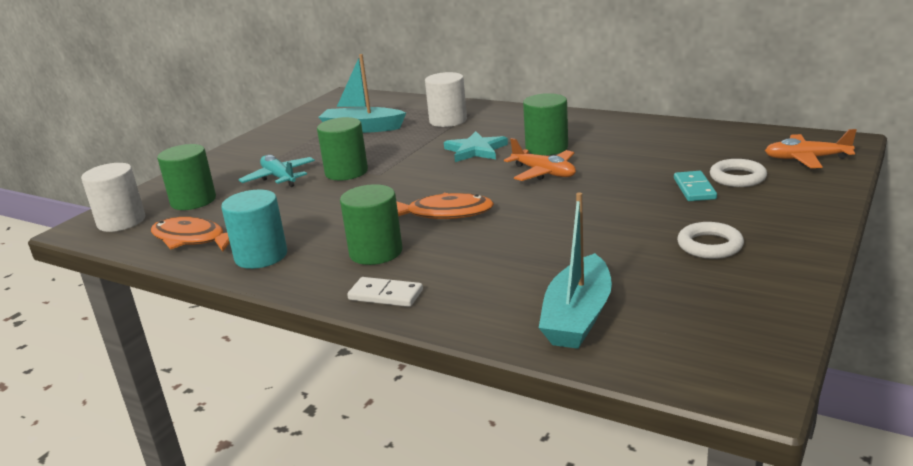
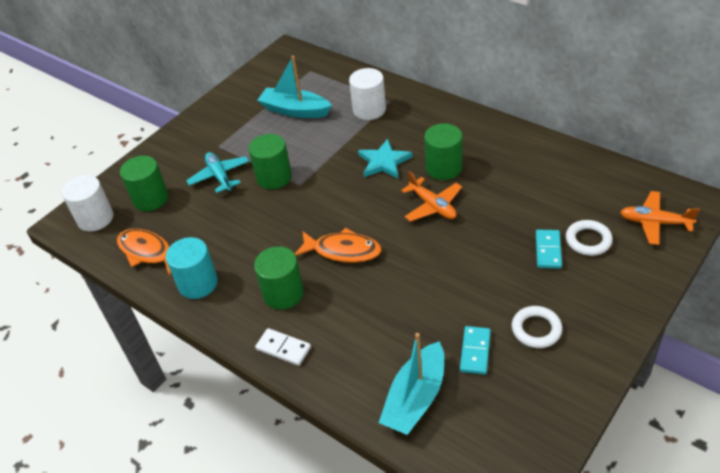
camera: 10 degrees right, 20 degrees up
none -> turquoise domino [460,326,491,375]

